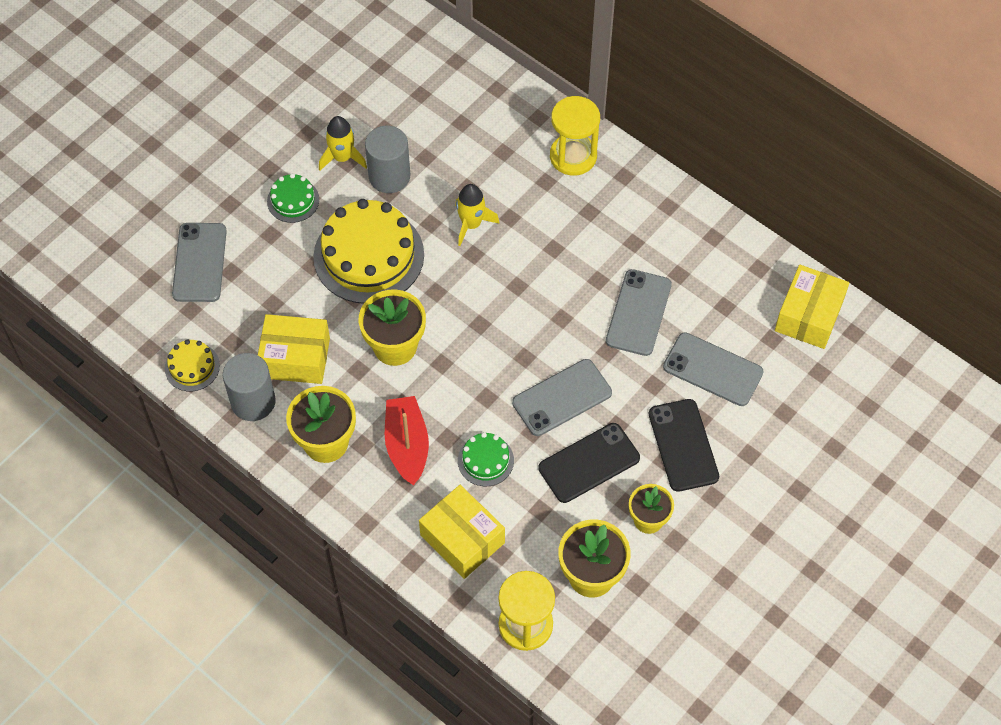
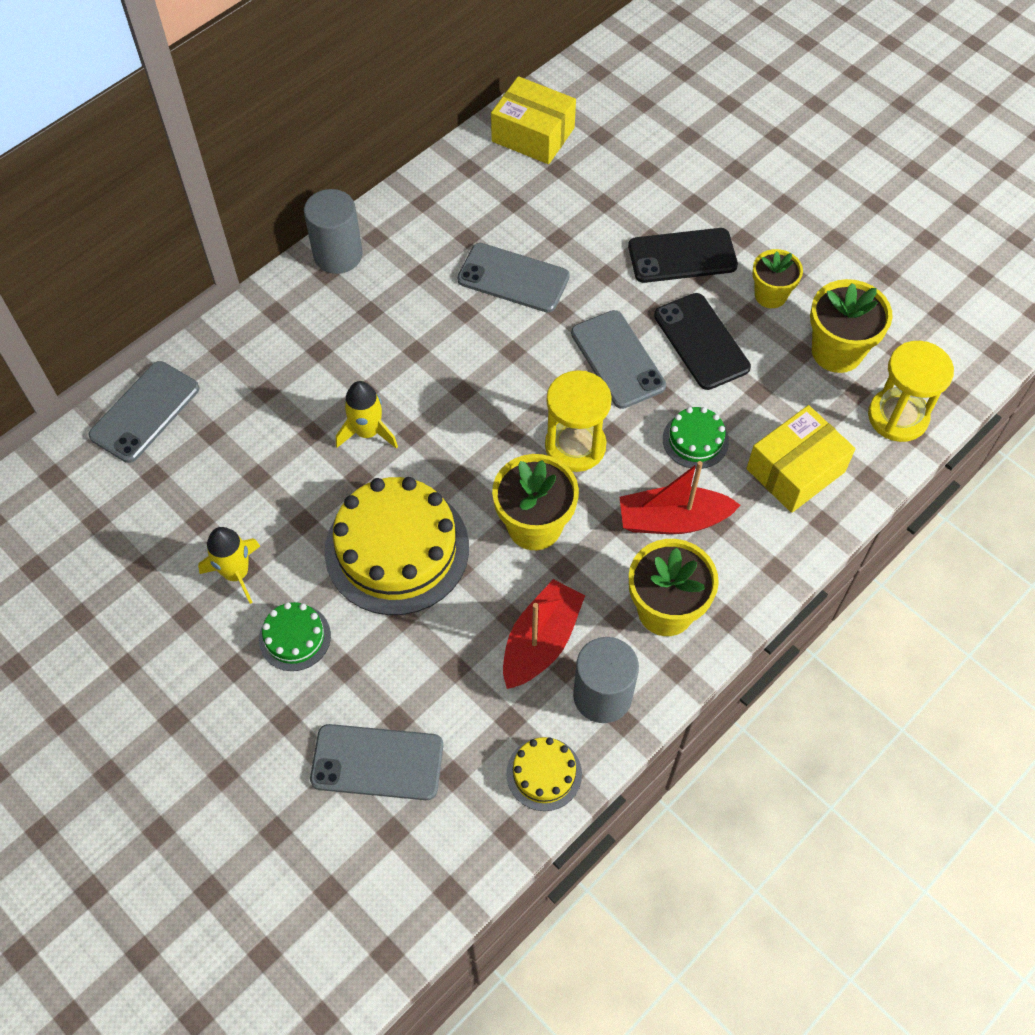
camera: 85 degrees left, 0 degrees up
yellow box [258,314,330,384] -> red boat [503,579,585,689]
grey cylinder [365,126,410,193] -> grey cylinder moved to [304,189,363,274]
yellow hourglass [550,96,600,176] -> yellow hourglass moved to [545,370,612,472]
grey phone [663,332,764,406] -> grey phone moved to [88,361,200,463]

